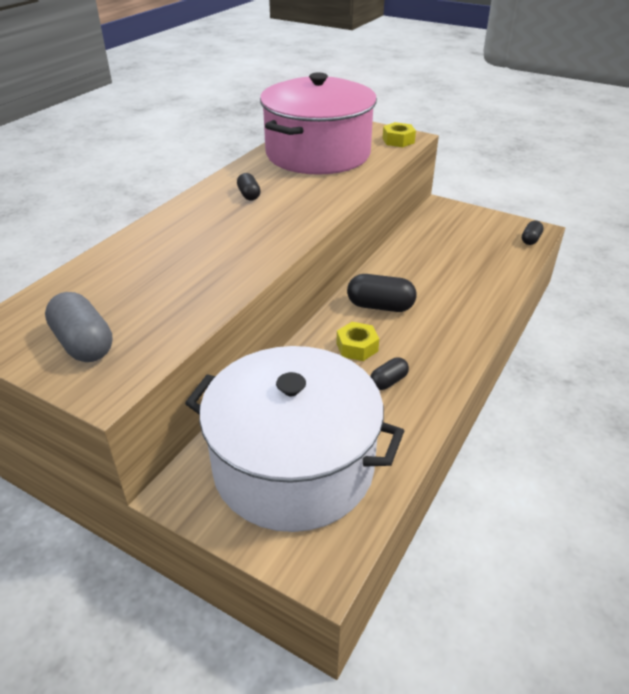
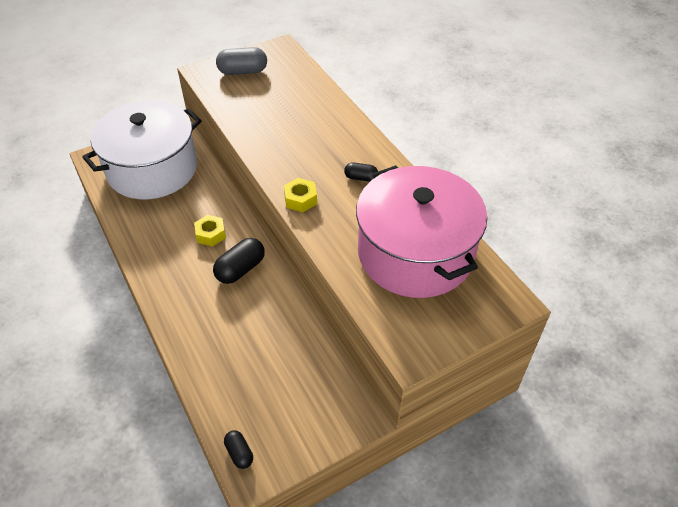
camera: 120 degrees right, 10 degrees up
black capsule [370,357,409,390] -> none
yellow nut [382,122,416,147] -> yellow nut moved to [284,178,317,212]

